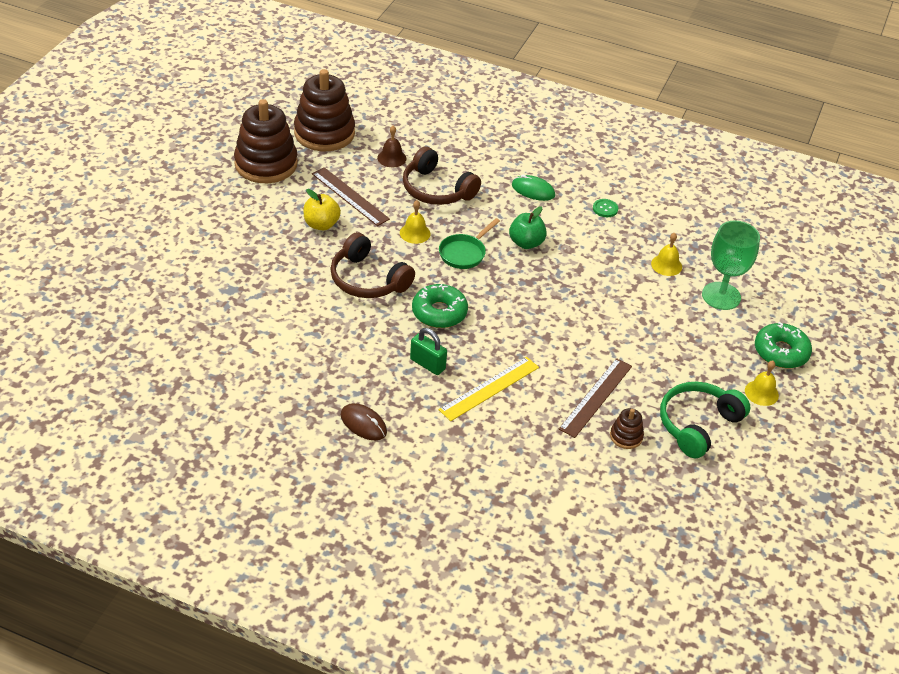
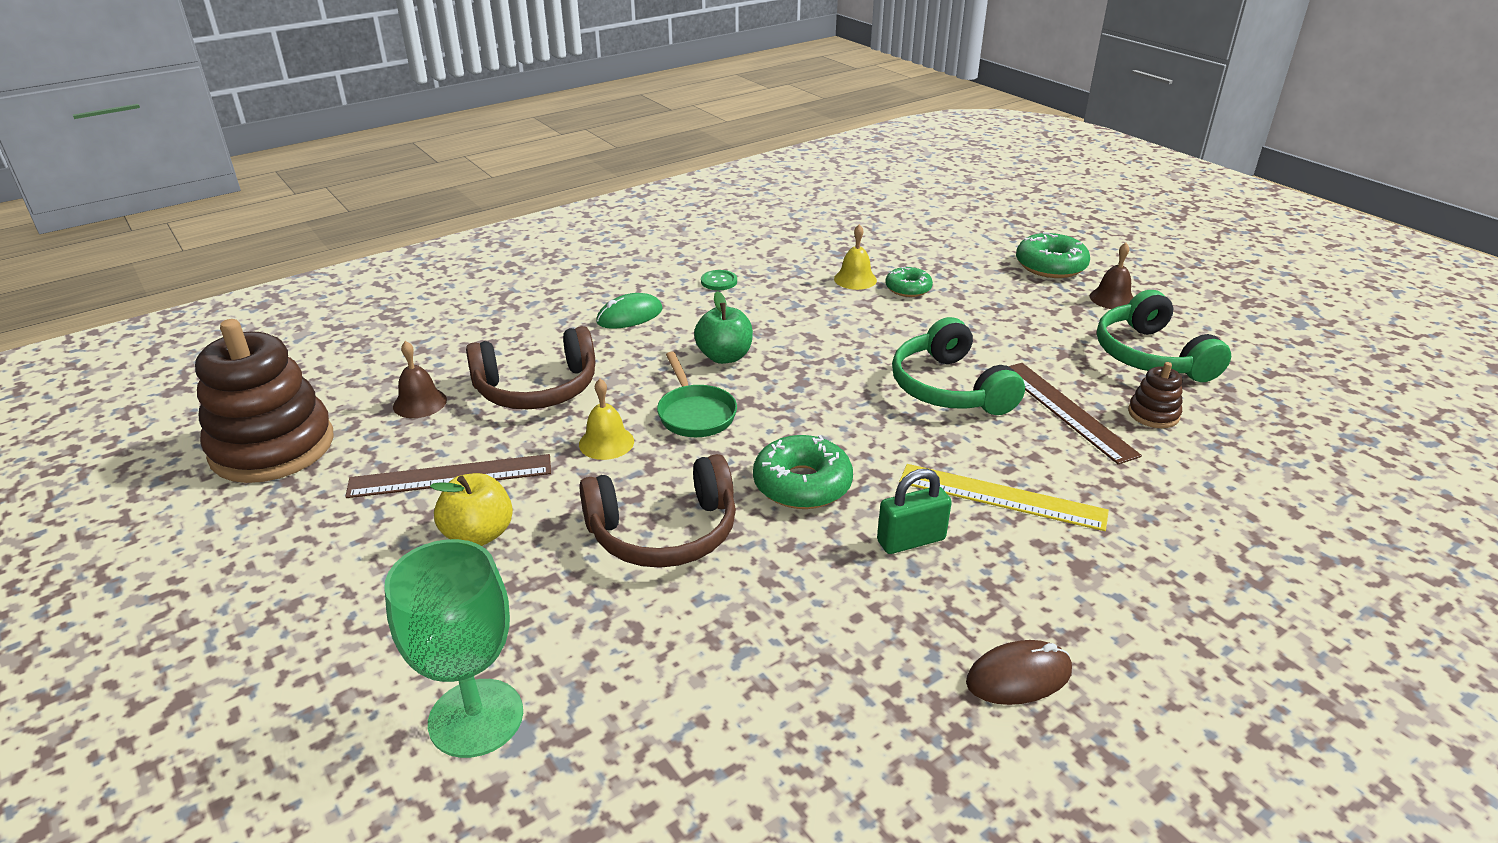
camera: 55 degrees left, 10 degrees down
brown stacking toy [234,99,298,183] -> none
yellow ruler [439,357,539,421] -> yellow ruler turned 60 degrees counterclockwise [899,464,1109,531]
green goblet [702,221,760,310] -> green goblet moved to [384,539,523,758]
yellow bell [745,360,779,406] -> brown bell [1090,243,1133,309]
none -> green donut [885,267,933,297]
none -> green headphones [892,317,1025,415]

